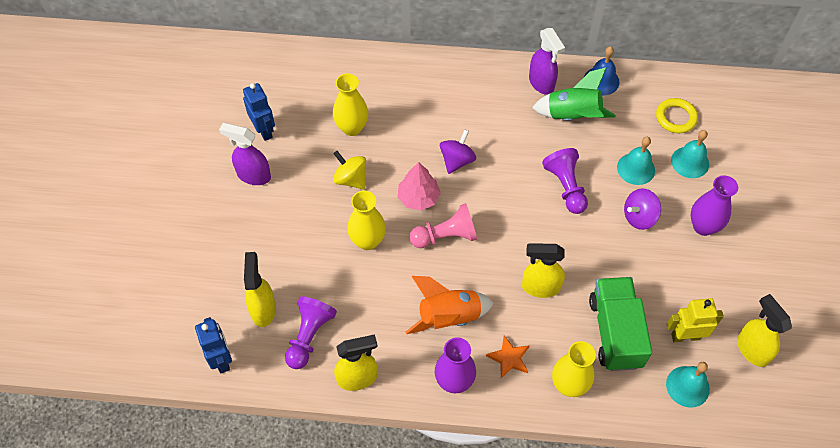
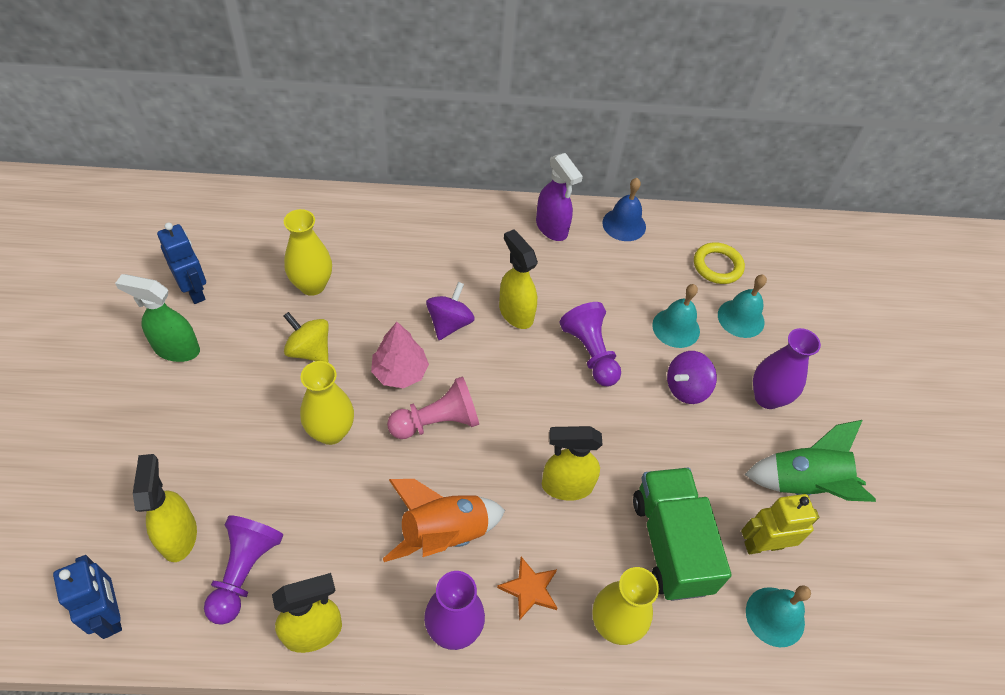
camera: 10 degrees left, 5 degrees down
purple spray bottle [219,123,271,185] -> green spray bottle [115,274,200,362]
green rocket [532,67,616,121] -> green rocket moved to [745,420,876,502]
yellow spray bottle [737,294,792,367] -> yellow spray bottle moved to [499,229,538,329]

